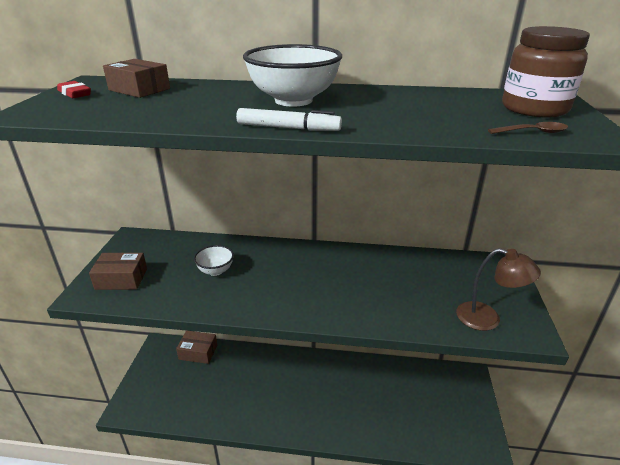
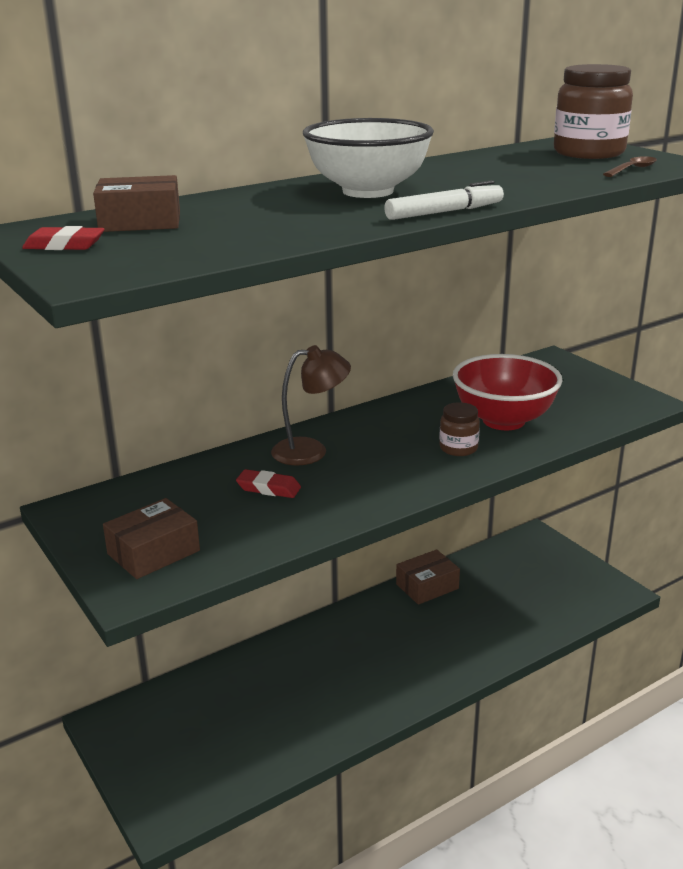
camera: 40 degrees left, 5 degrees down
brown box [176,331,217,364] -> brown box moved to [396,549,460,605]
white bowl [194,245,234,276] -> red eraser [236,469,301,498]
brown lamp [456,248,541,331] -> brown lamp moved to [271,345,351,466]
none -> brown jar [439,402,480,456]
none -> red bowl [453,354,563,430]

